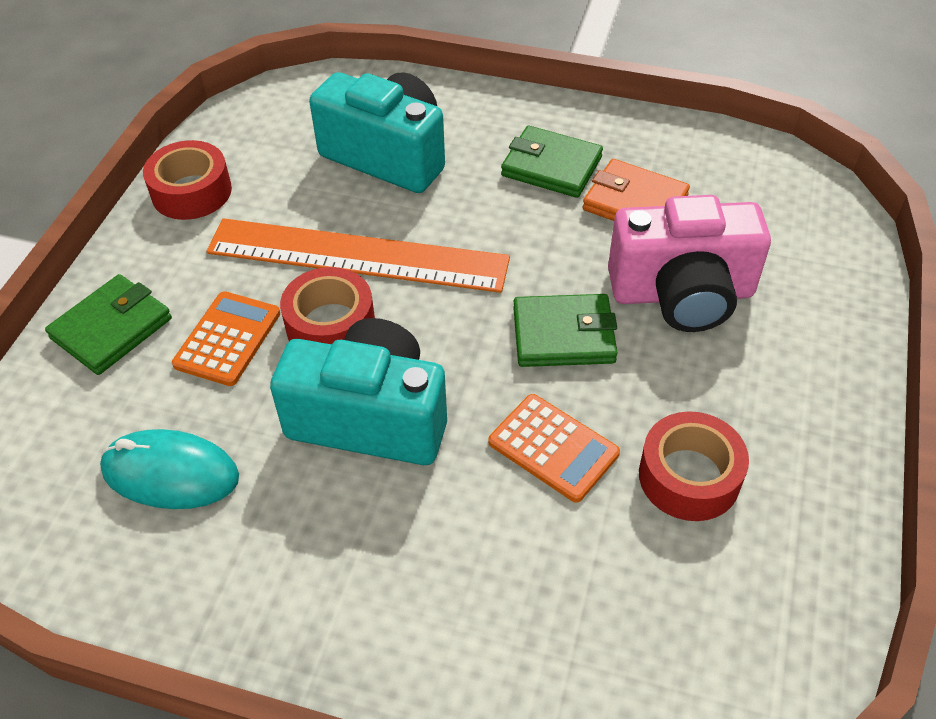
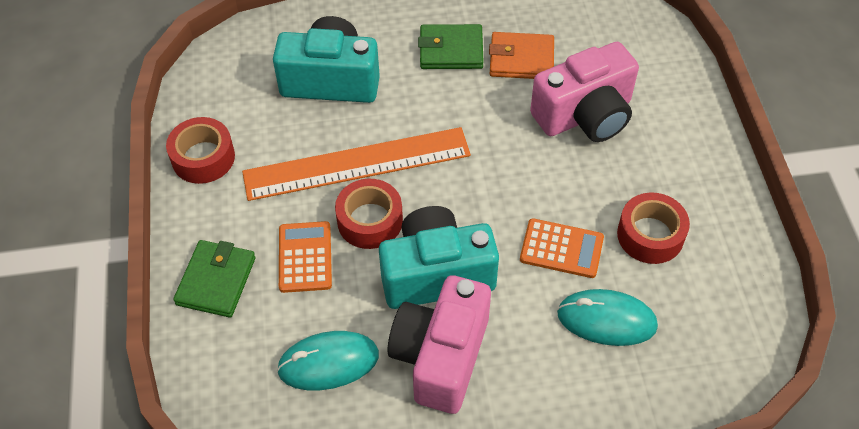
camera: 25 degrees left, 5 degrees up
green wallet [513,294,617,367] -> none
none -> pink camera [388,275,491,414]
none -> turquoise mouse [557,289,658,346]

